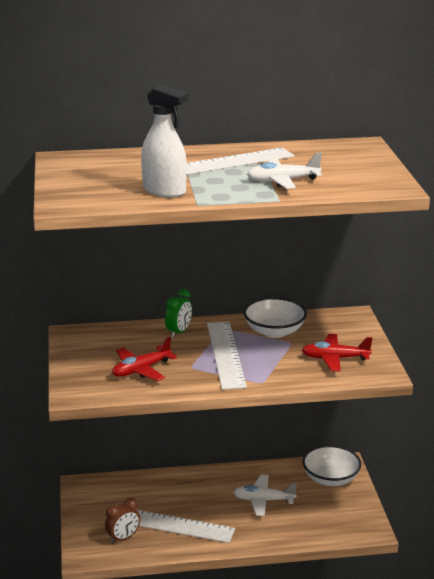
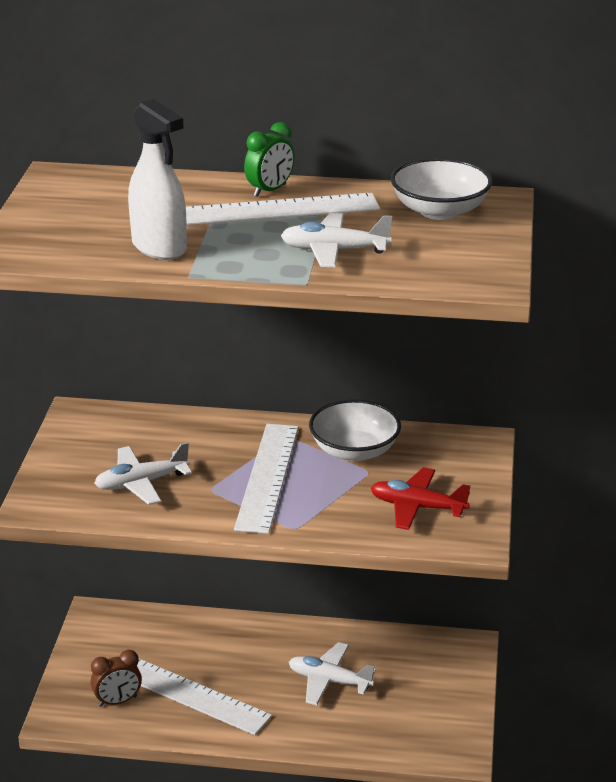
camera: 15 degrees right, 5 degrees up
red plane [112,337,177,381] -> white plane [94,442,192,505]
green clock [165,289,192,338] -> green clock moved to [244,122,295,197]
white bowl [302,445,361,486] -> white bowl moved to [391,158,492,220]

